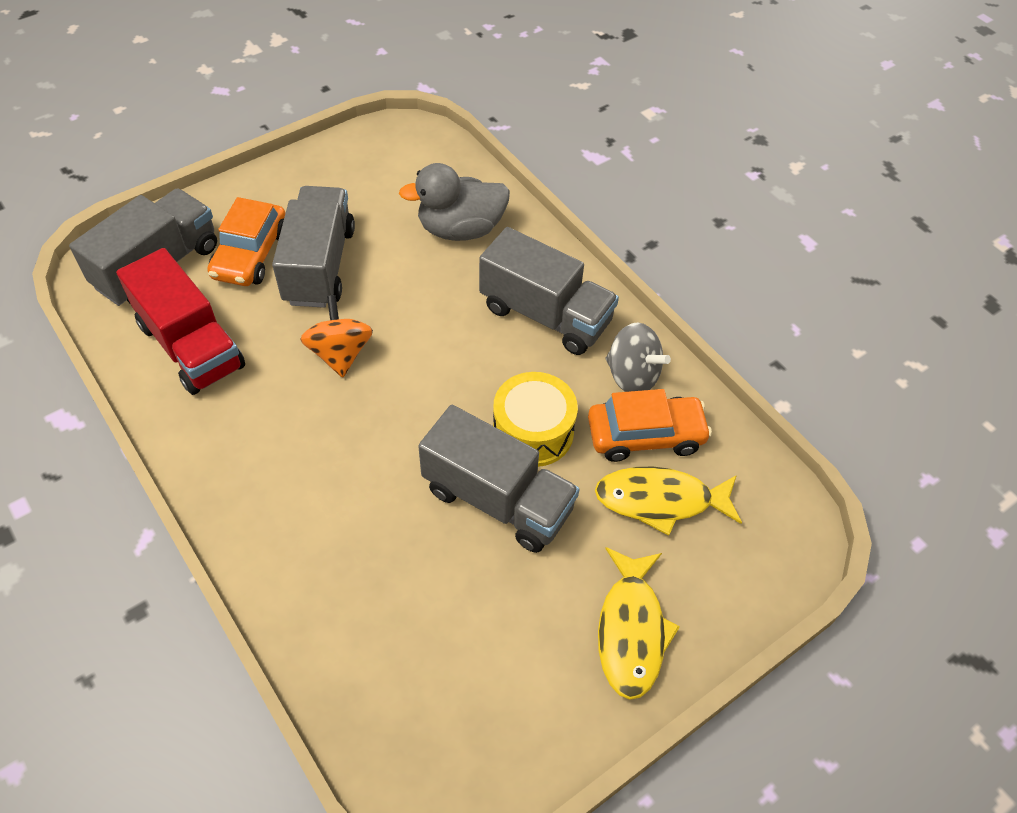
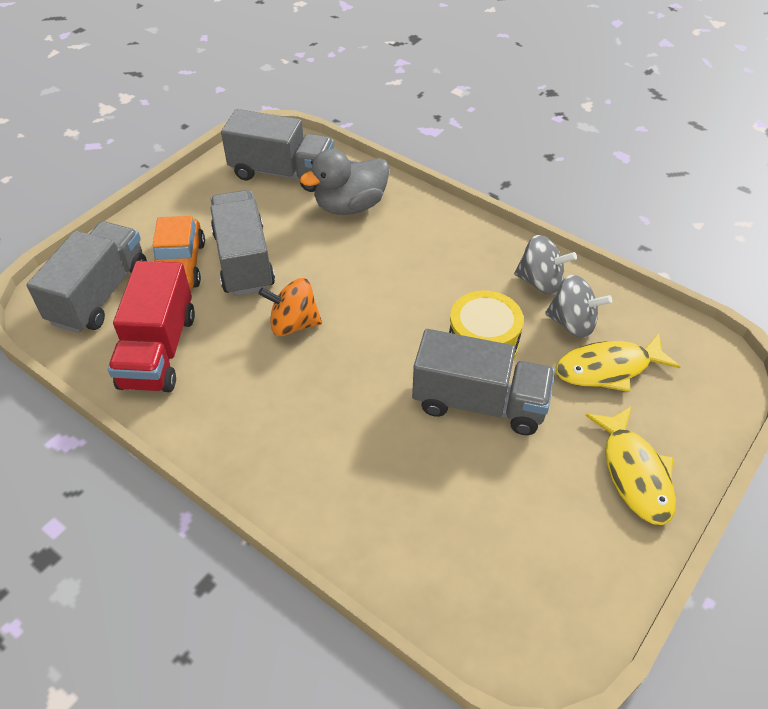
camera: 15 degrees left, 5 degrees down
red truck [116,248,245,395] -> red truck turned 60 degrees clockwise [108,261,195,392]
orange spinning top [300,295,373,378] -> orange spinning top turned 60 degrees counterclockwise [259,278,322,336]
grey truck [479,227,619,355] -> grey truck moved to [221,109,334,192]
orange car [588,389,712,462] -> grey spinning top [545,275,612,338]

